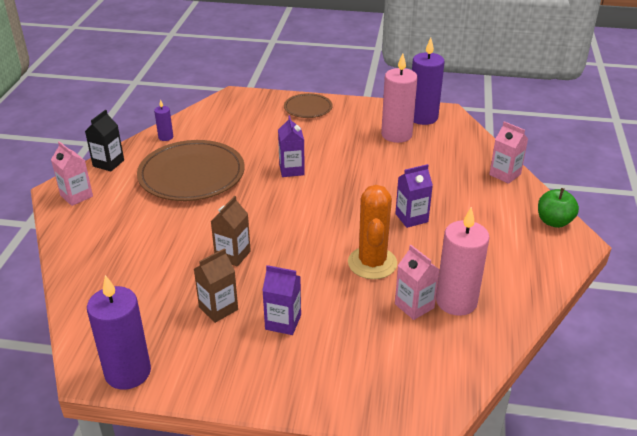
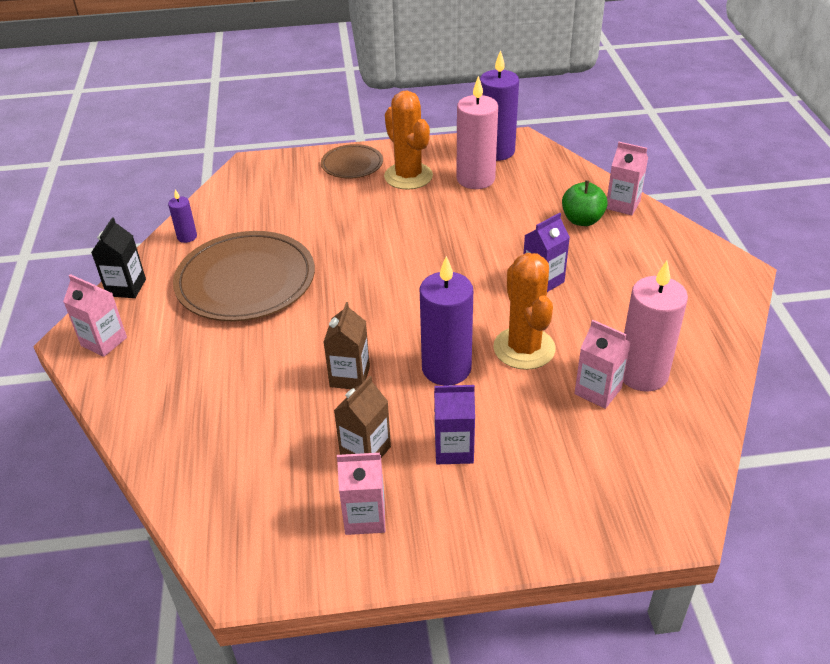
camera: 15 degrees left, 5 degrees up
purple candle [87,275,151,390] -> purple candle moved to [419,256,473,386]
purple carton [278,115,305,177] -> none
green apple [538,188,579,228] -> green apple moved to [562,180,608,226]
none -> pink carton [337,453,385,535]
none -> orange cactus [384,91,433,190]

